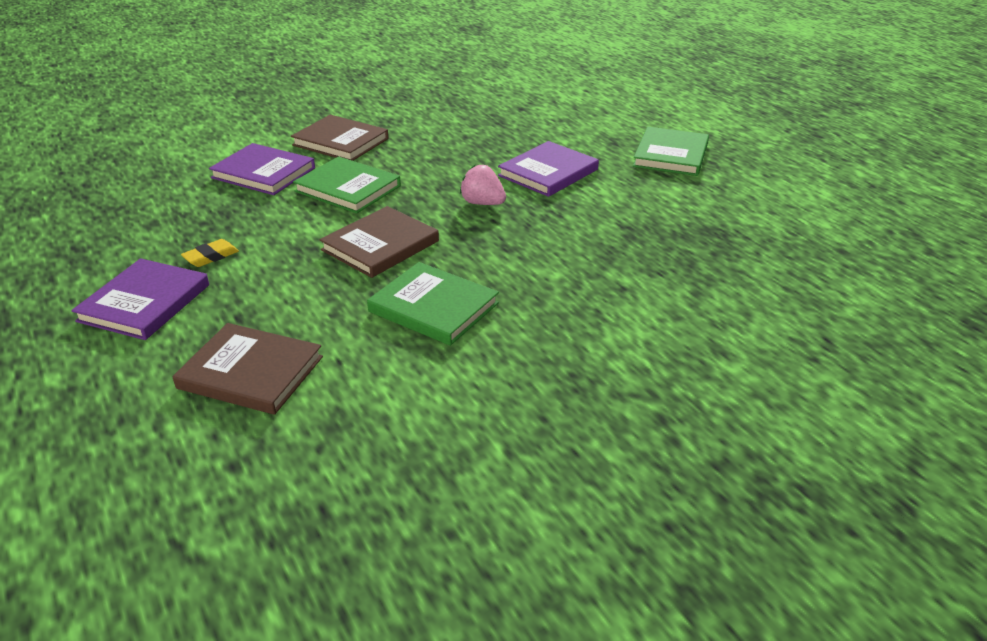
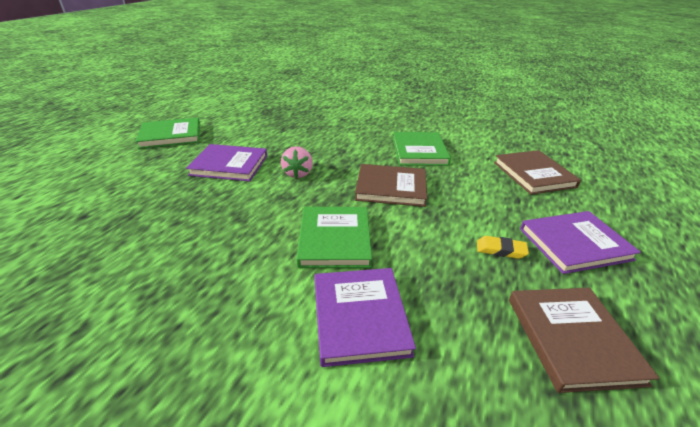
camera: 125 degrees left, 0 degrees up
brown book [291,115,389,161] -> brown book moved to [509,288,660,393]

